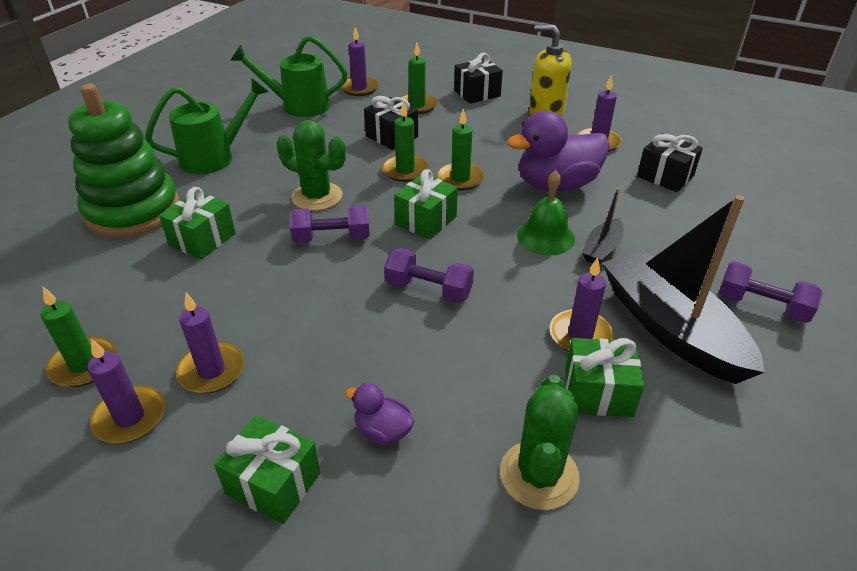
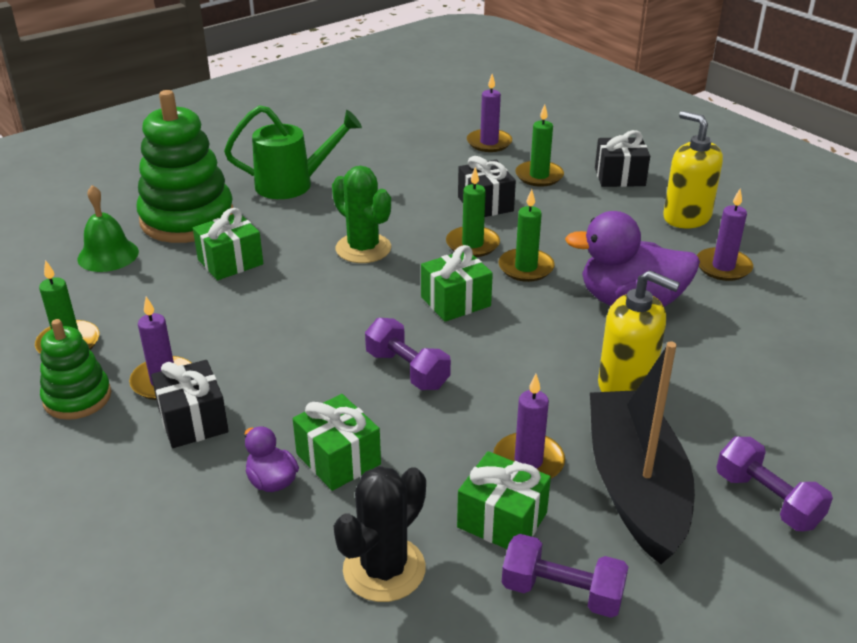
camera: 25 degrees right, 5 degrees down
purple candle [87,339,165,443] -> green stacking toy [40,319,111,420]
green gift [214,415,320,524] -> green gift moved to [293,394,381,491]
green watering can [230,35,348,117] -> none
purple dumbbell [289,205,370,243] -> purple dumbbell moved to [502,534,629,618]
green cactus [500,375,580,510] -> black cactus [334,466,426,602]
green bell [517,171,575,255] -> green bell moved to [78,185,139,272]
black boat [582,188,624,264] -> yellow soap dispenser [598,270,680,392]
black gift [637,133,703,192] -> black gift moved to [151,360,229,448]

